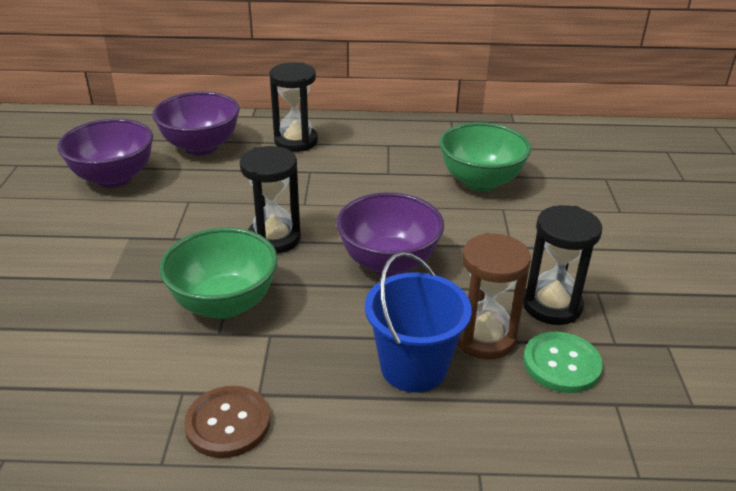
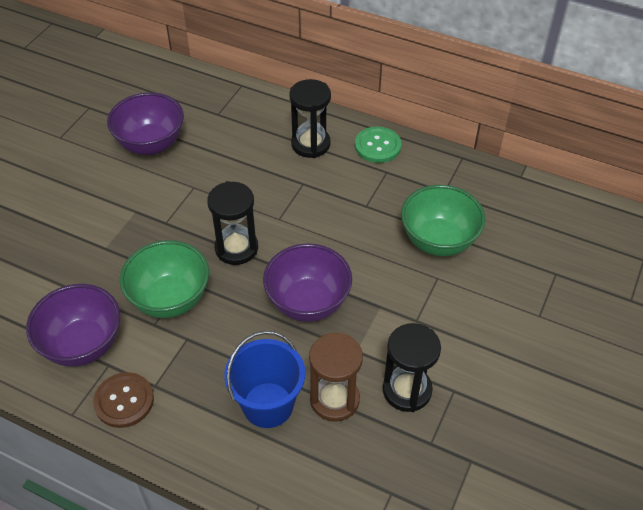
camera: 25 degrees right, 15 degrees up
purple bowl [153,92,240,155] -> purple bowl moved to [26,284,120,367]
green button [523,332,603,393] -> green button moved to [355,126,401,163]

